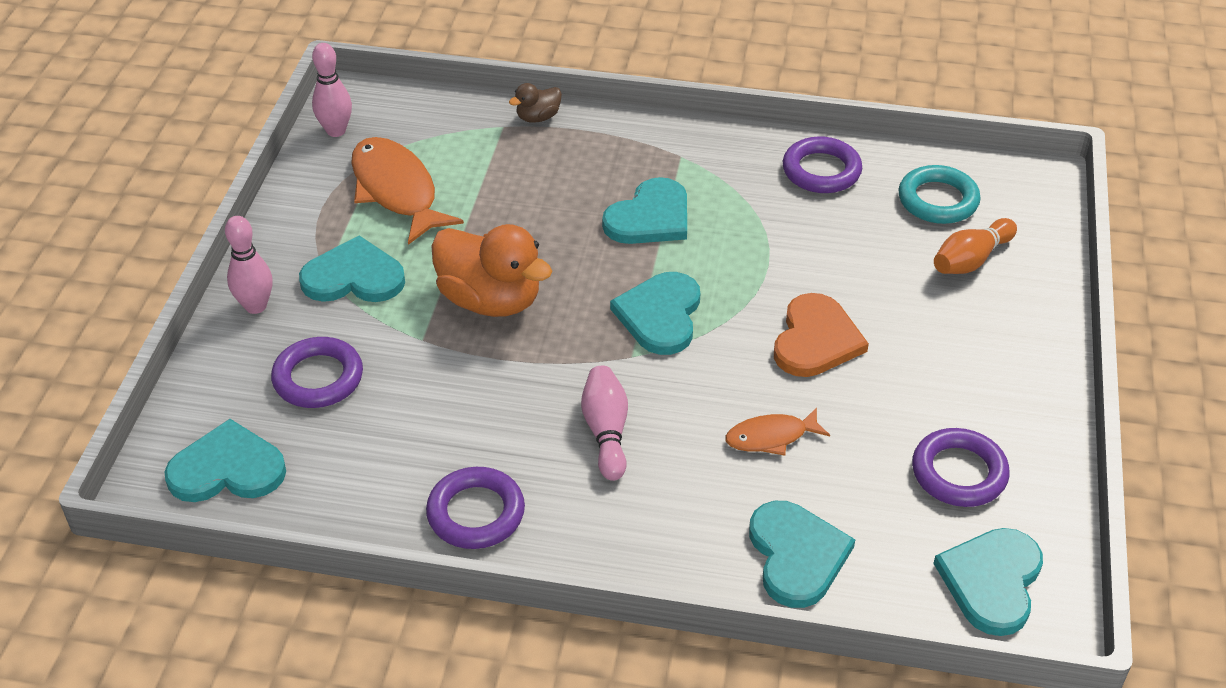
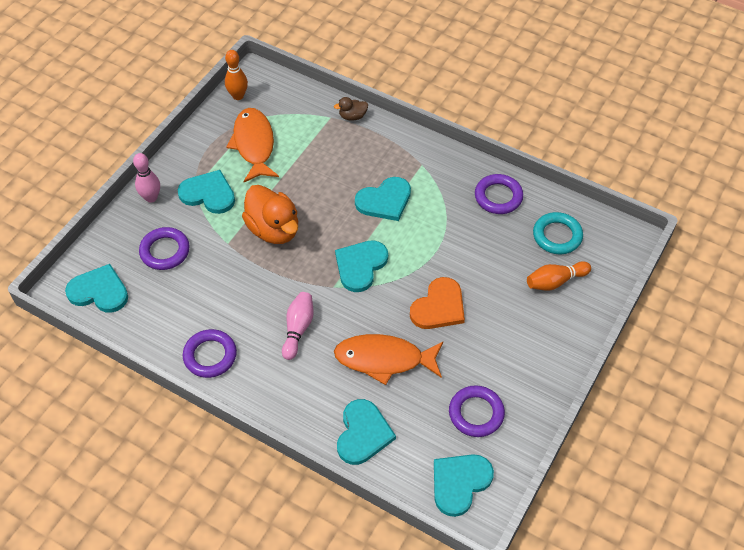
camera: 20 degrees right, 10 degrees up
pink bowling pin [312,43,352,137] -> orange bowling pin [225,50,248,100]
orange fish [725,407,830,456] -> orange fish [334,334,443,385], size x1.83

